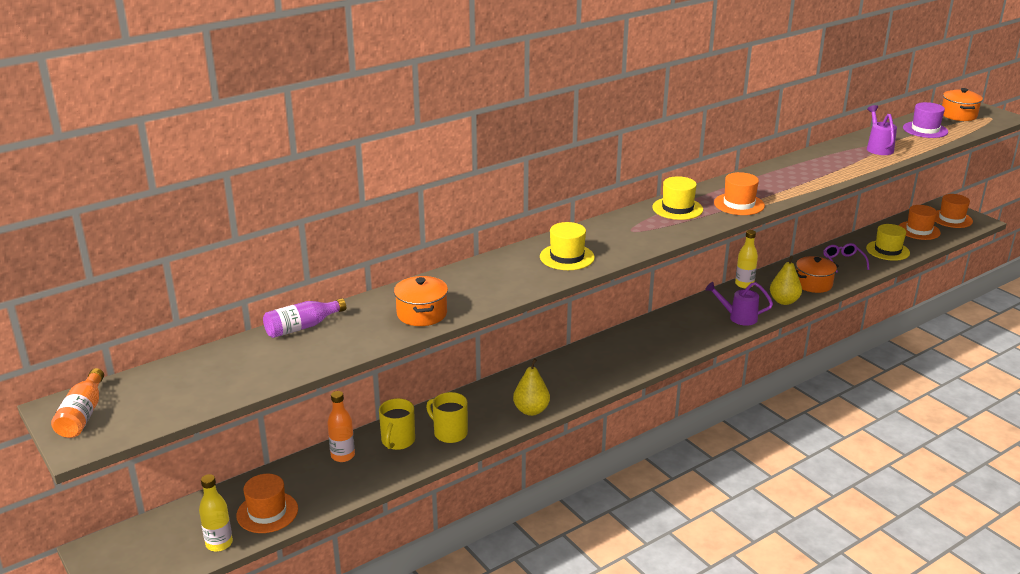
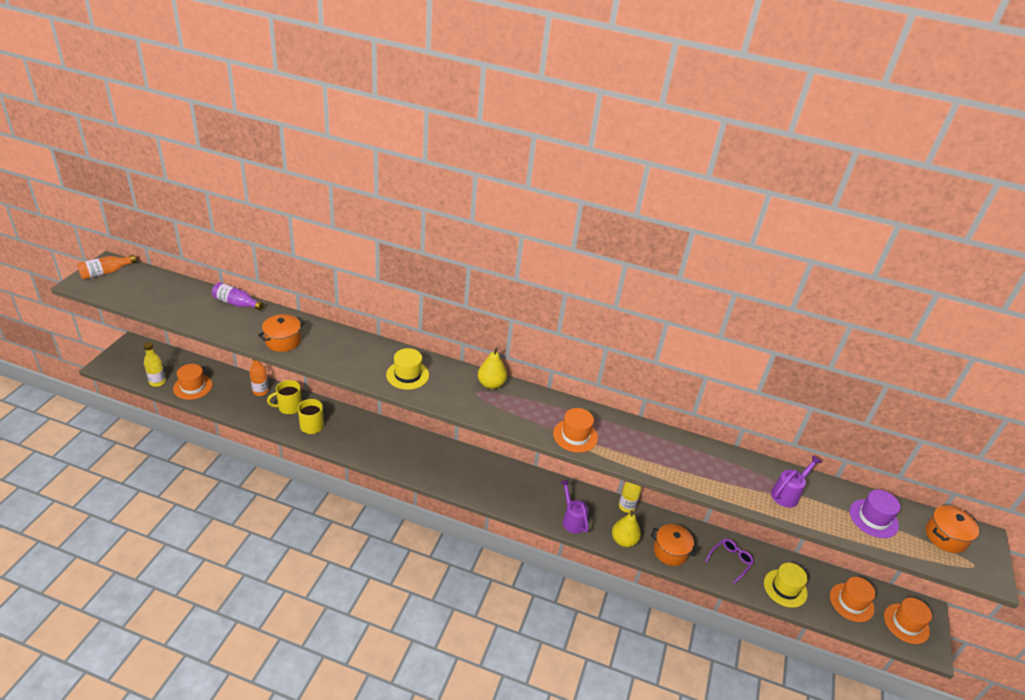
camera: 50 degrees right, 10 degrees up
yellow pear [513,358,550,416] -> yellow pear moved to [478,347,507,389]
yellow hat [652,176,703,220] -> none

